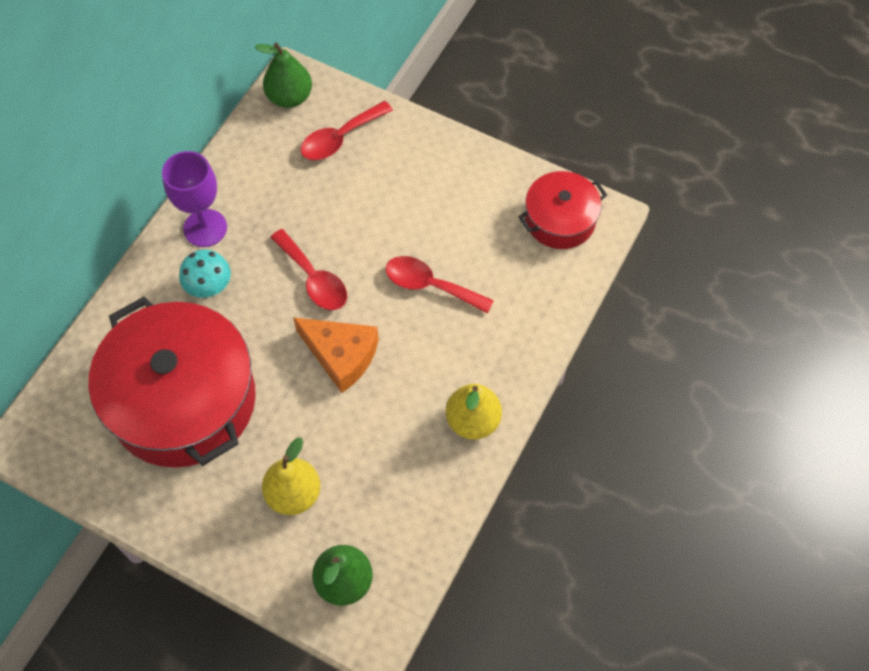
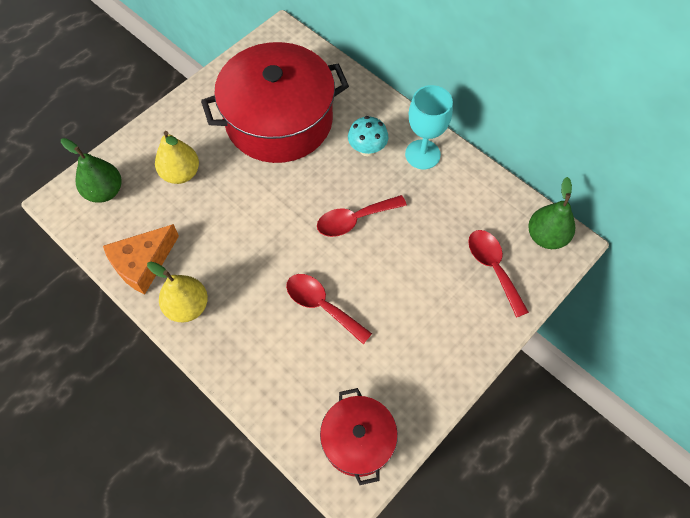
camera: 105 degrees right, 0 degrees up
purple goblet [162,151,227,247] -> turquoise goblet [405,85,453,169]
orange cheese [293,317,379,393] -> orange cheese moved to [103,224,179,294]
red spoon [385,256,494,314] -> red spoon turned 90 degrees counterclockwise [286,274,372,344]

